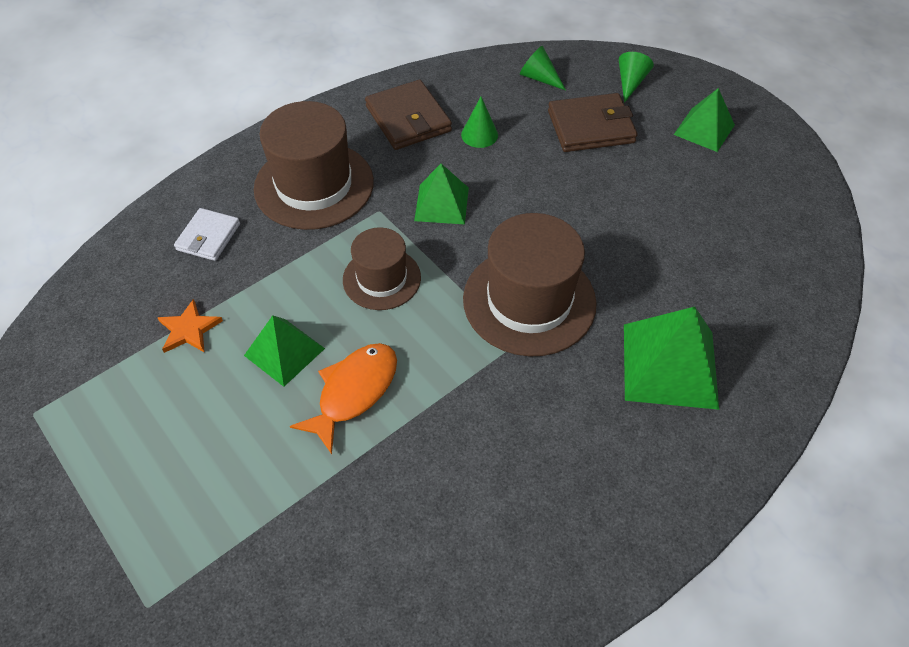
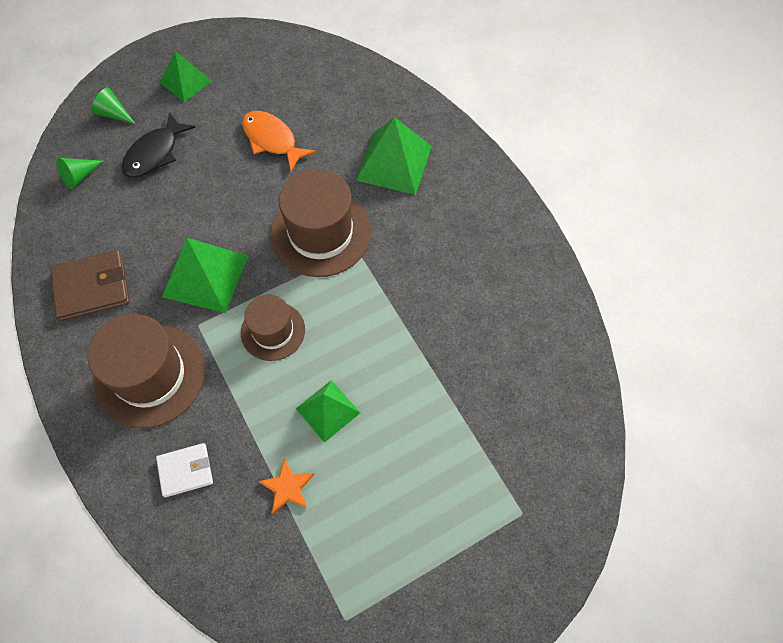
camera: 80 degrees left, 10 degrees up
white wallet [174,208,240,261] -> white wallet turned 45 degrees counterclockwise [156,443,213,498]
orange fish [290,343,397,454] -> orange fish moved to [242,111,316,171]
green pyramid [414,164,469,224] -> green pyramid [162,238,248,313], size x1.56
green cone [461,97,498,148] -> none
brown wallet [548,93,638,152] -> black fish [122,112,195,177]

